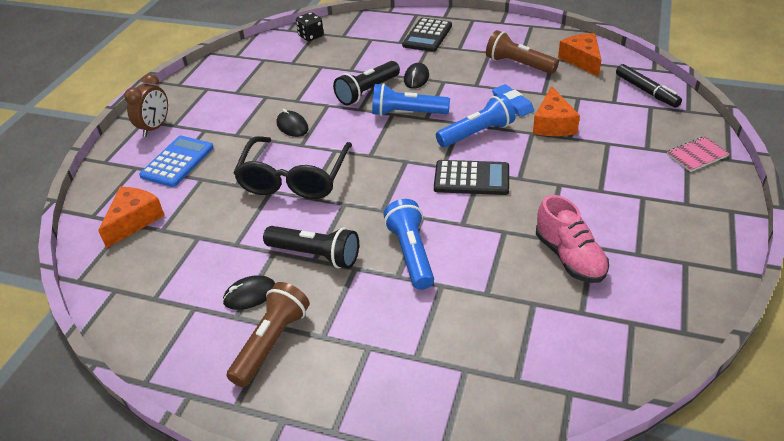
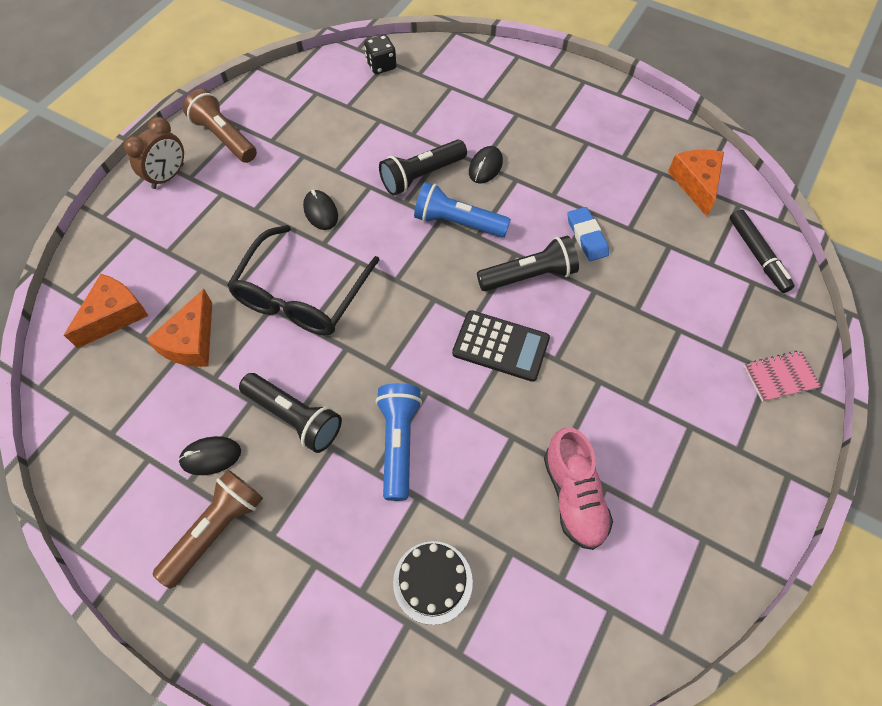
camera: 10 degrees right, 20 degrees up
blue calculator [139,136,214,187] -> none
black calculator [402,18,452,52] -> none
blue flashlight [436,94,515,147] -> black flashlight [477,235,579,291]
brown flashlight [486,30,559,74] -> brown flashlight moved to [183,89,257,163]
orange cheese [533,86,580,136] -> orange cheese moved to [146,289,212,367]
none -> black cake [393,541,473,625]

